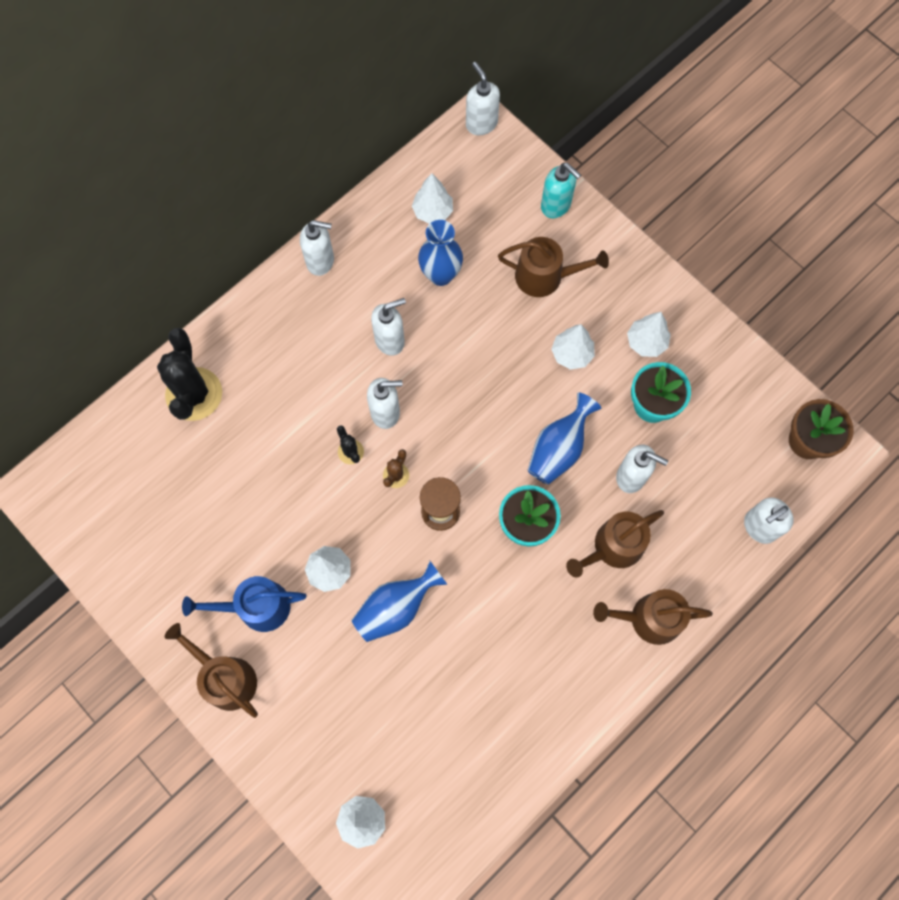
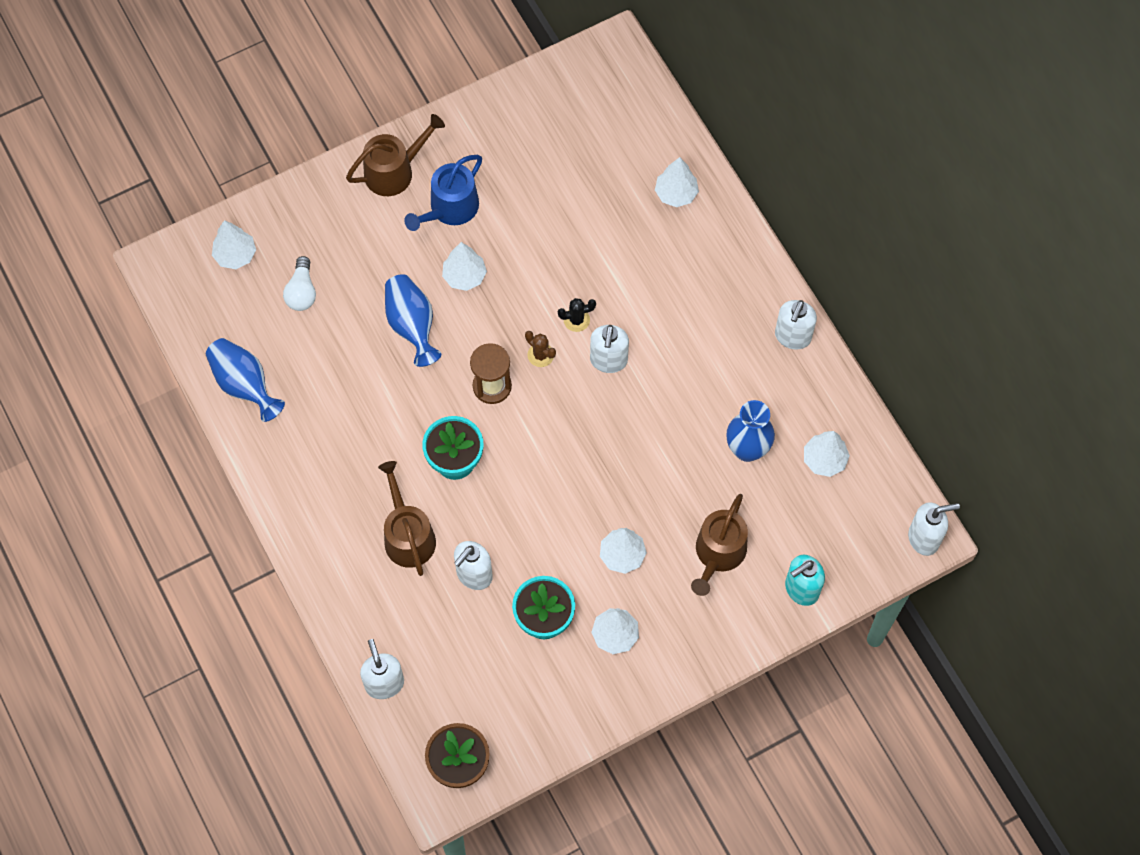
camera: 105 degrees right, 5 degrees down
black cactus [157,328,222,421] -> white tree [655,157,699,207]
blue watering can [182,576,306,632] -> blue watering can turned 150 degrees counterclockwise [404,155,482,231]
white soap dispenser [371,298,406,356] -> none
blue vase [527,392,601,485] -> blue vase moved to [206,338,285,422]
brown watering can [593,589,713,645] -> none
none -> white light bulb [283,256,316,311]

